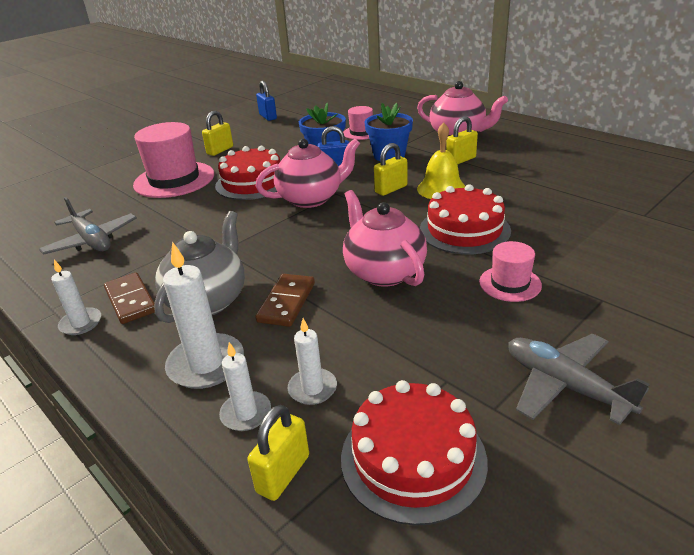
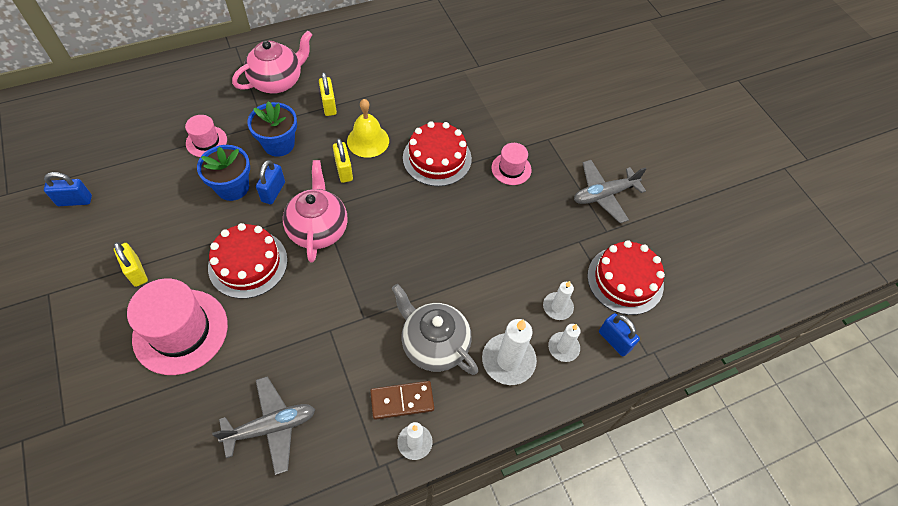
camera: 75 degrees left, 25 degrees up
yellow padlock [247,405,309,501] -> blue padlock [599,313,640,356]
brown domino [255,274,315,327] -> none
pink teapot [343,190,427,287] -> none

